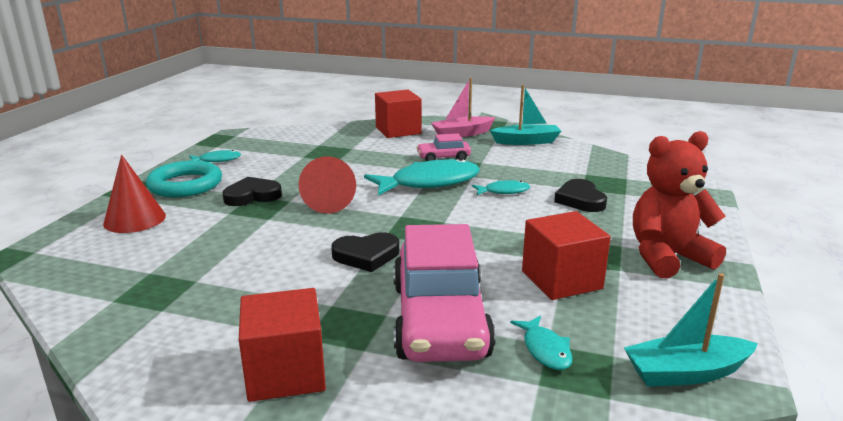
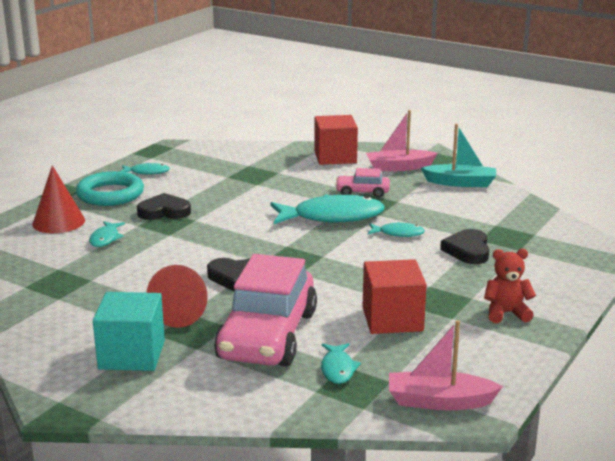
camera: 15 degrees right, 0 degrees up
red cube [239,288,326,402] -> turquoise cube [93,292,165,371]
red cone [299,156,356,214] -> red cone moved to [147,265,208,328]
turquoise boat [624,273,758,387] -> pink boat [389,320,503,410]
red teddy bear [633,131,726,278] -> red teddy bear [484,249,536,323], size x0.58
none -> turquoise fish [89,221,125,247]

